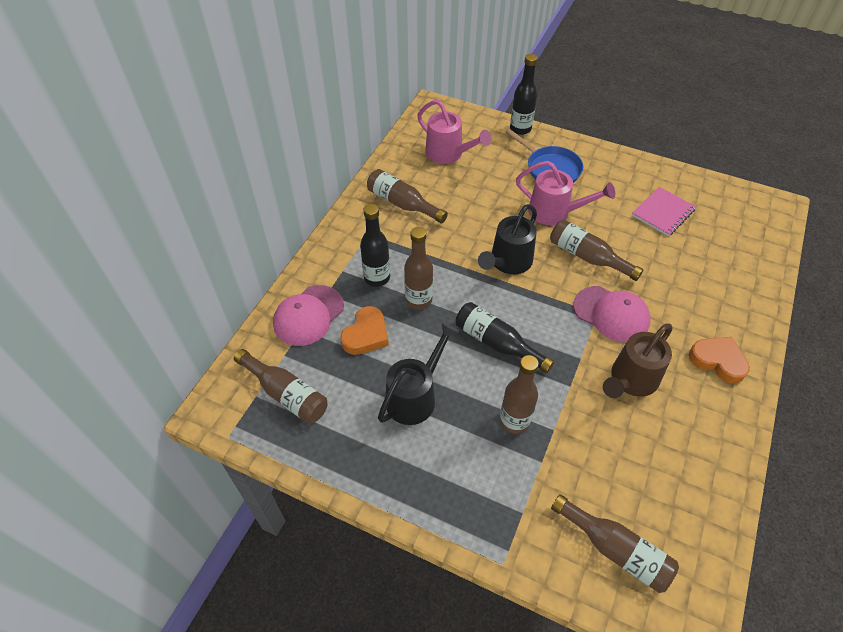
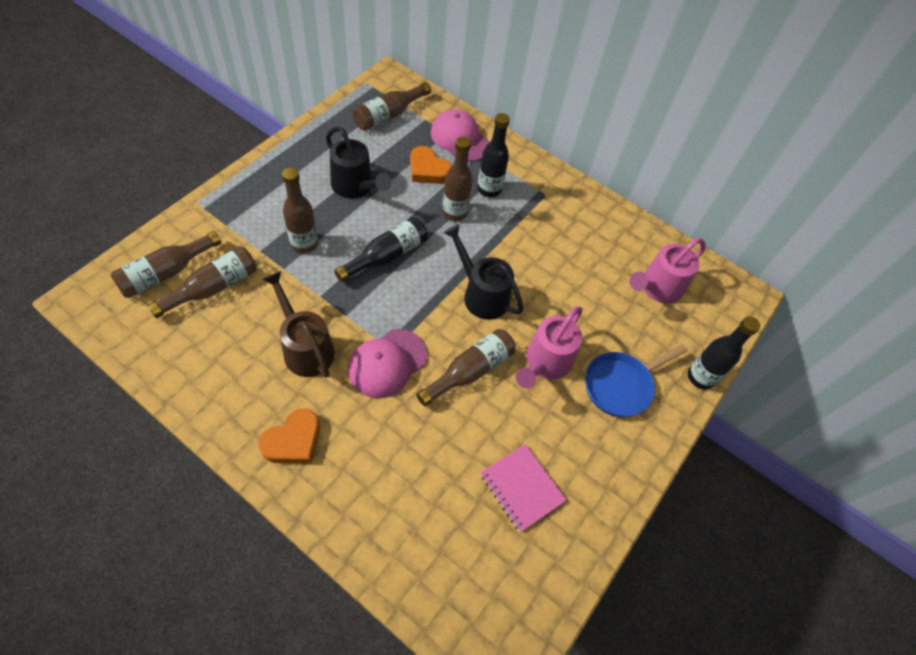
camera: 95 degrees right, 5 degrees up
brown bottle [367,169,448,223] -> brown bottle moved to [148,247,257,318]

